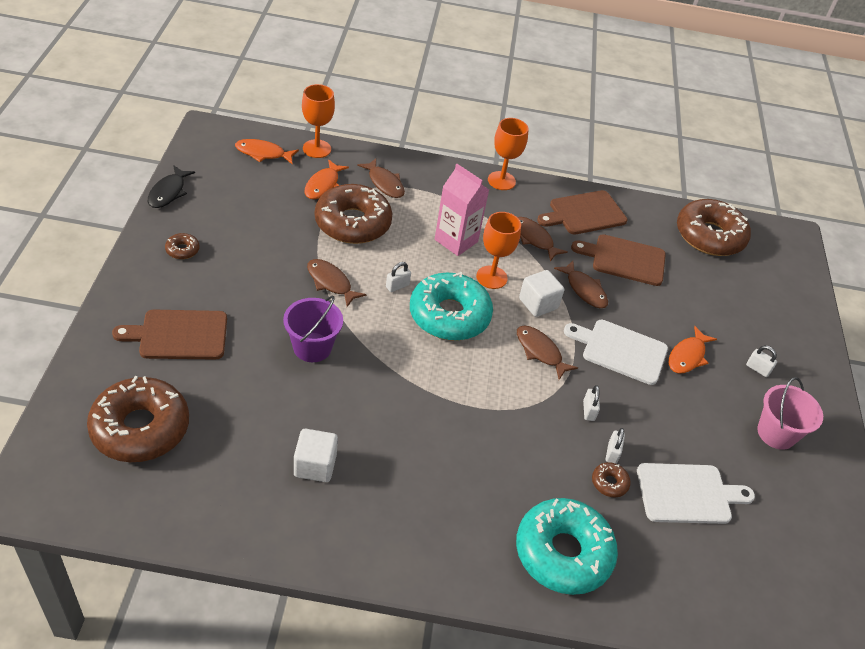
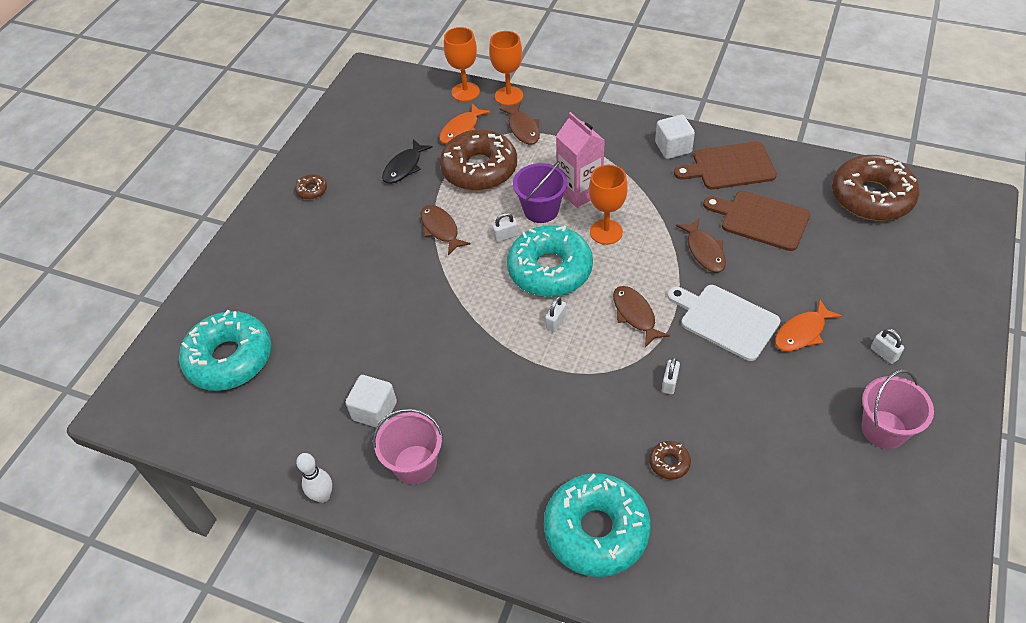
camera: 25 degrees right, 5 degrees up
brown donut [87,376,189,462] -> turquoise donut [179,310,271,391]
brown cutting board [112,310,227,360] -> none
black fish [148,165,195,208] -> black fish moved to [382,139,433,184]
orange fish [235,139,299,165] -> none
purple bucket [283,296,343,362] -> purple bucket moved to [513,161,567,223]
orange goblet [488,118,528,190] -> orange goblet moved to [489,31,523,106]
brown fish [517,217,568,262] -> none
white cube [519,270,564,317] -> white cube moved to [655,115,695,159]
white padlock [605,428,625,464] -> white padlock moved to [545,297,566,332]
white cutting board [637,463,755,524] -> none
none -> white bowling pin [296,453,332,503]
none -> pink bucket [373,409,443,484]

